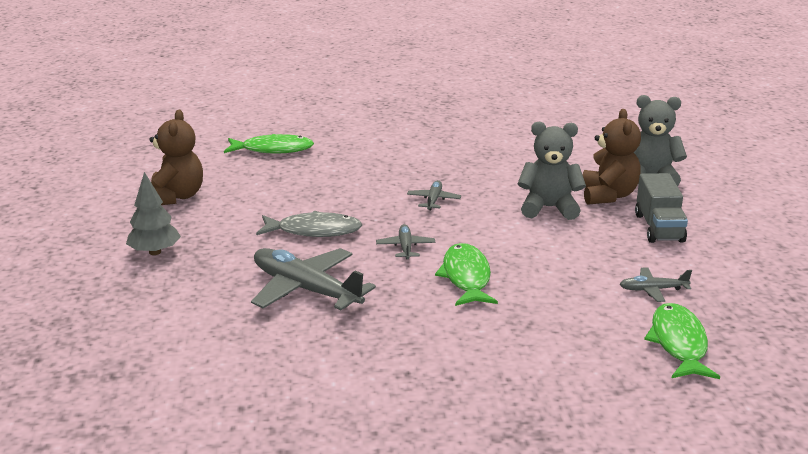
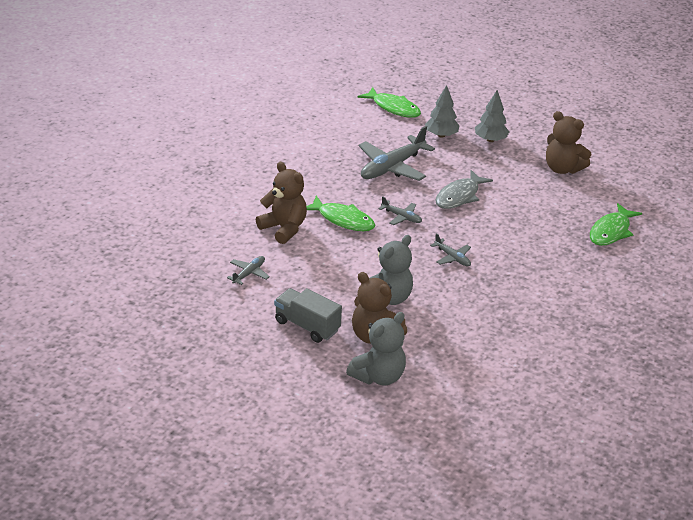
camera: 125 degrees right, 10 degrees up
grey plane [251,248,376,310] -> grey plane turned 150 degrees clockwise [359,126,435,181]
green fish [644,303,720,379] -> green fish moved to [357,87,421,118]
none -> brown teddy bear [256,162,307,244]
none -> grey tree [425,85,460,138]

